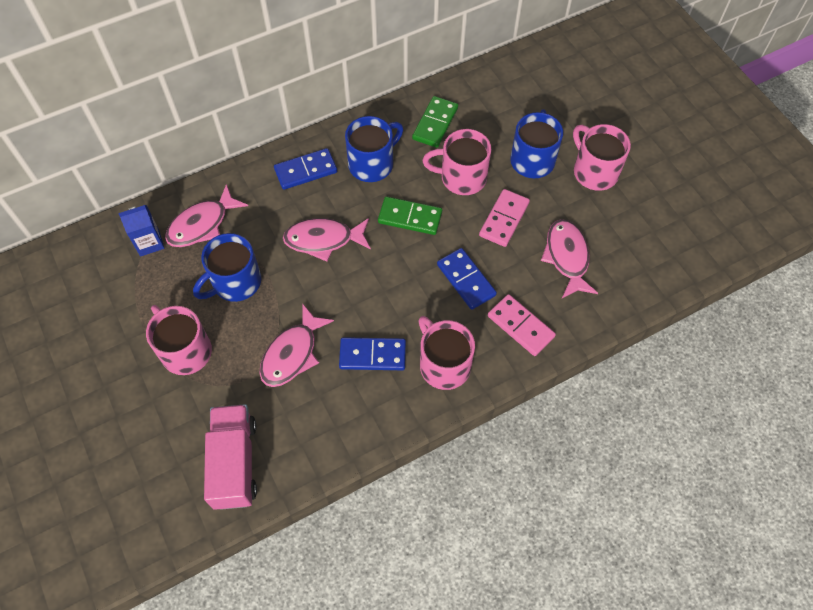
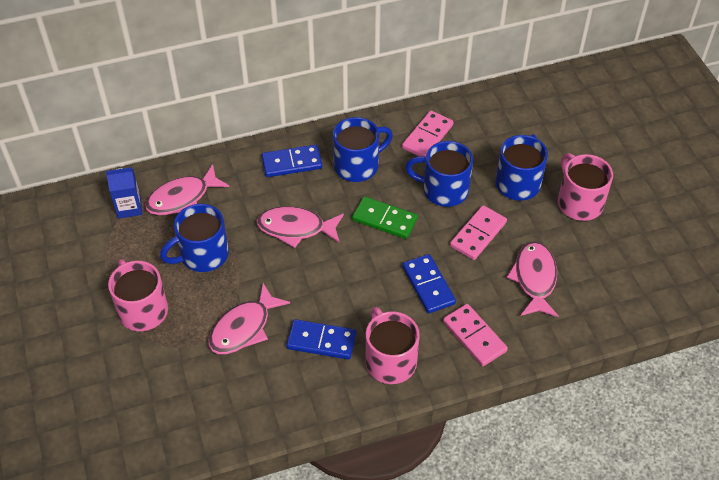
camera: 10 degrees right, 10 degrees down
pink truck [204,404,257,510] -> none
green domino [412,96,458,148] -> pink domino [402,111,454,157]
pink mug [422,129,491,195] -> blue mug [405,141,473,207]

